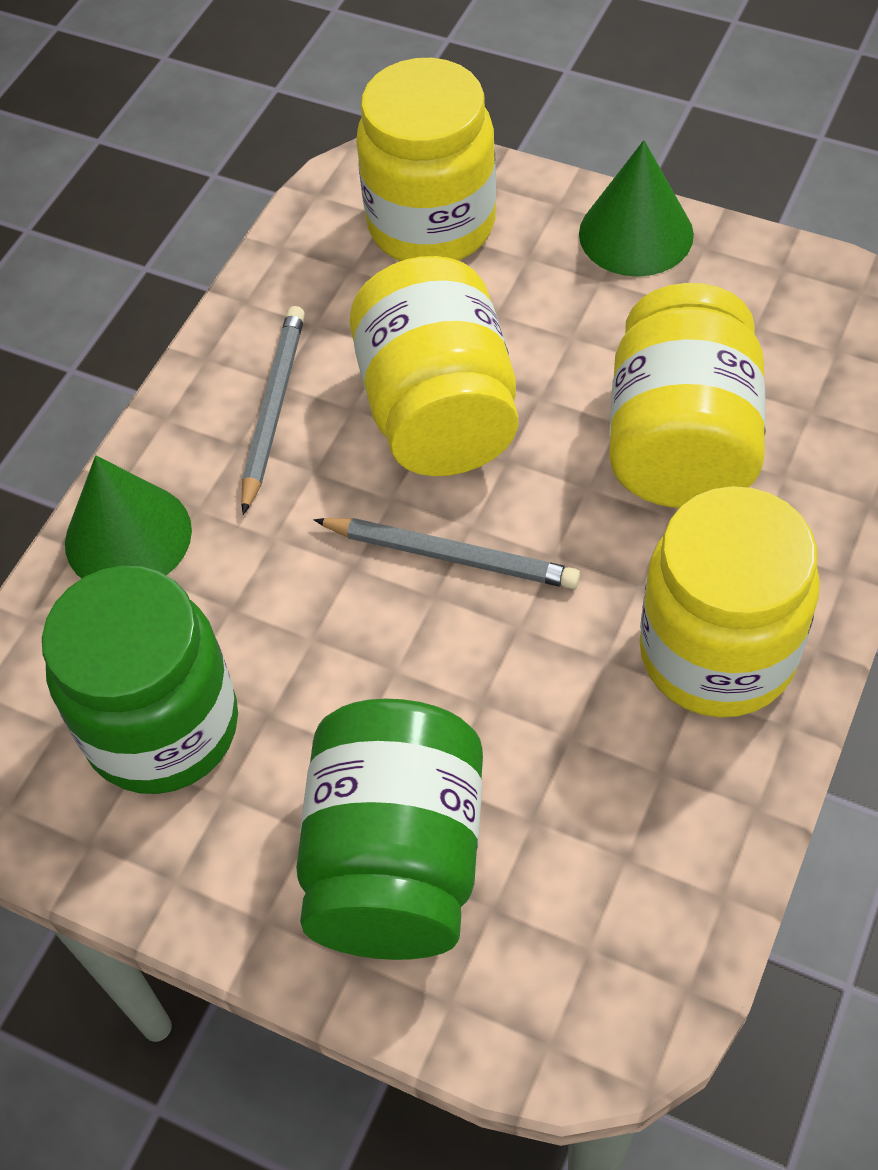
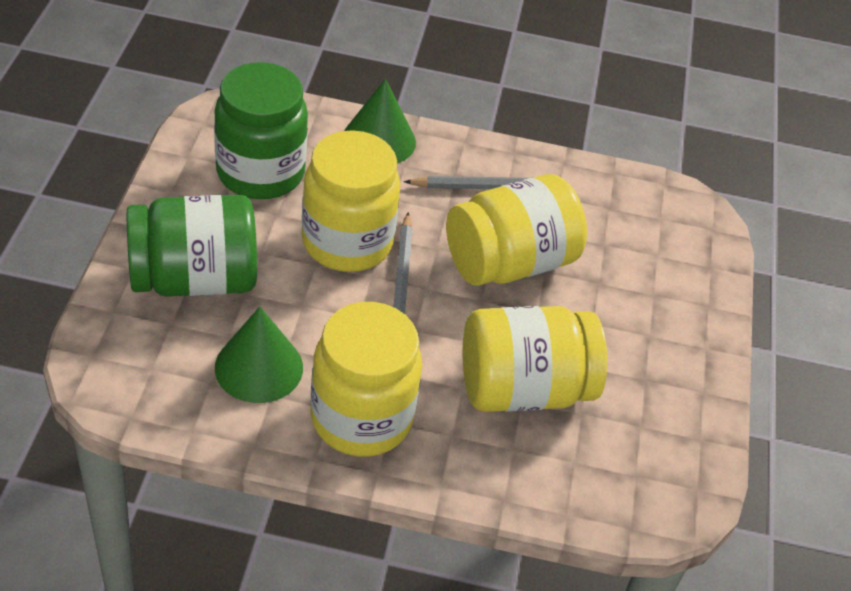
camera: 65 degrees right, 10 degrees down
yellow jar [356,58,496,261] -> yellow jar moved to [302,130,400,272]
green cone [579,140,694,277] -> green cone moved to [215,307,303,403]

